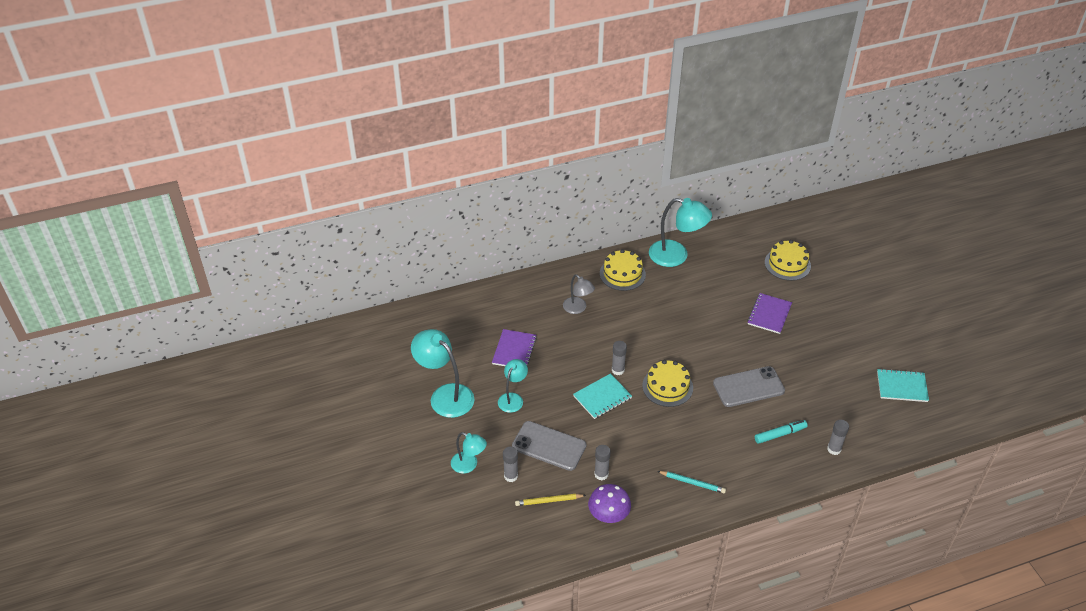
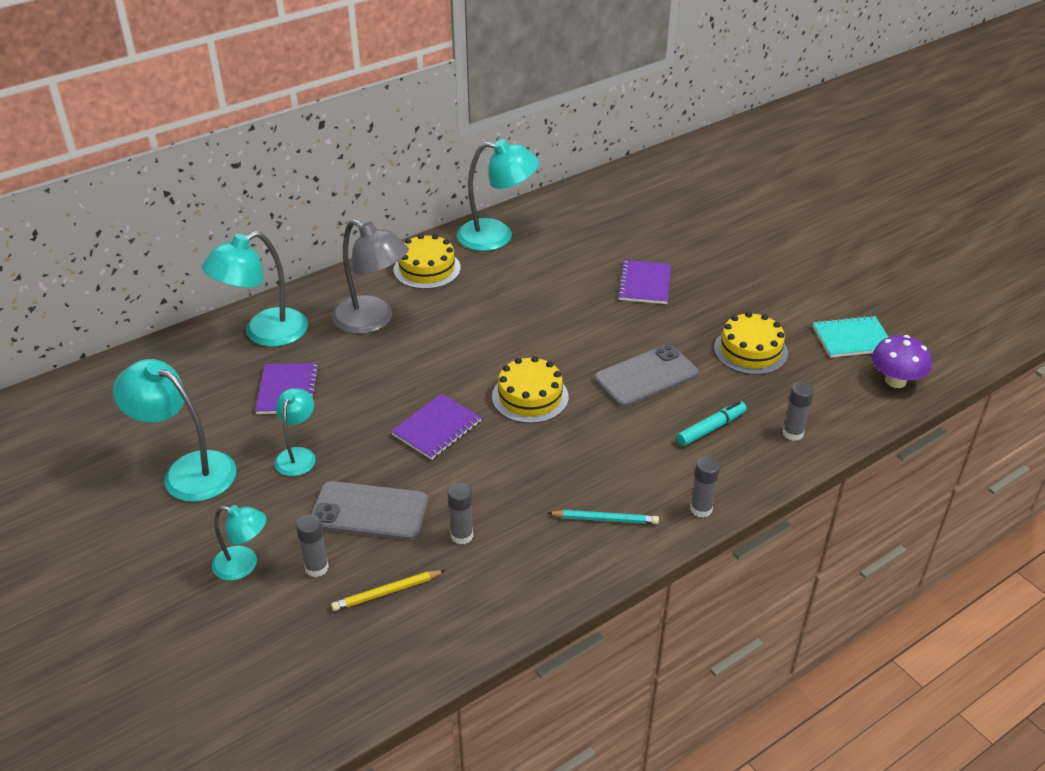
camera: 15 degrees left, 5 degrees down
grey lamp [563,274,595,314] -> grey lamp [332,219,409,334], size x1.72
turquoise notebook [573,373,632,419] -> purple notebook [391,394,482,460]
purple mushroom [588,484,631,523] -> purple mushroom moved to [872,335,932,388]
grey glue stick [612,341,627,375] -> grey glue stick moved to [690,456,720,518]
yellow cake [765,240,811,281] -> yellow cake moved to [714,312,788,375]
none -> turquoise lamp [202,231,308,347]

